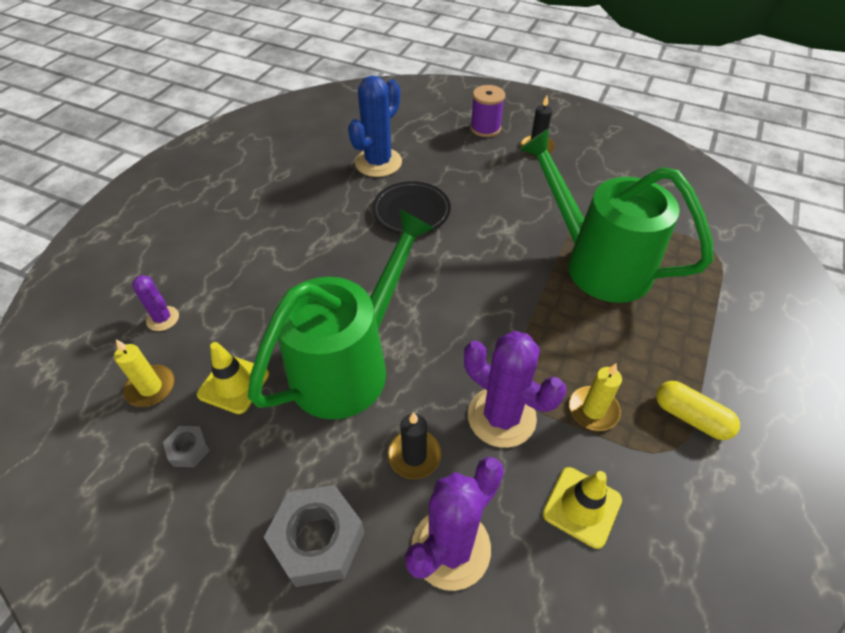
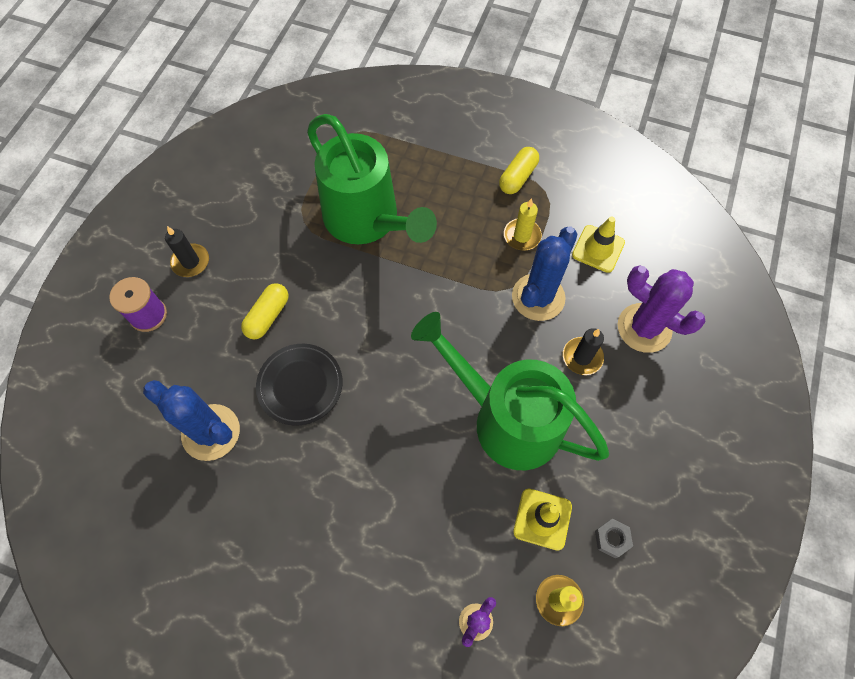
camera: 95 degrees left, 15 degrees up
grey nut [264,485,365,587] -> none
purple cactus [464,331,566,448] -> blue cactus [512,227,578,321]
green watering can [519,128,713,303] -> green watering can turned 75 degrees counterclockwise [307,114,437,244]
none -> yellow capsule [241,283,289,340]

